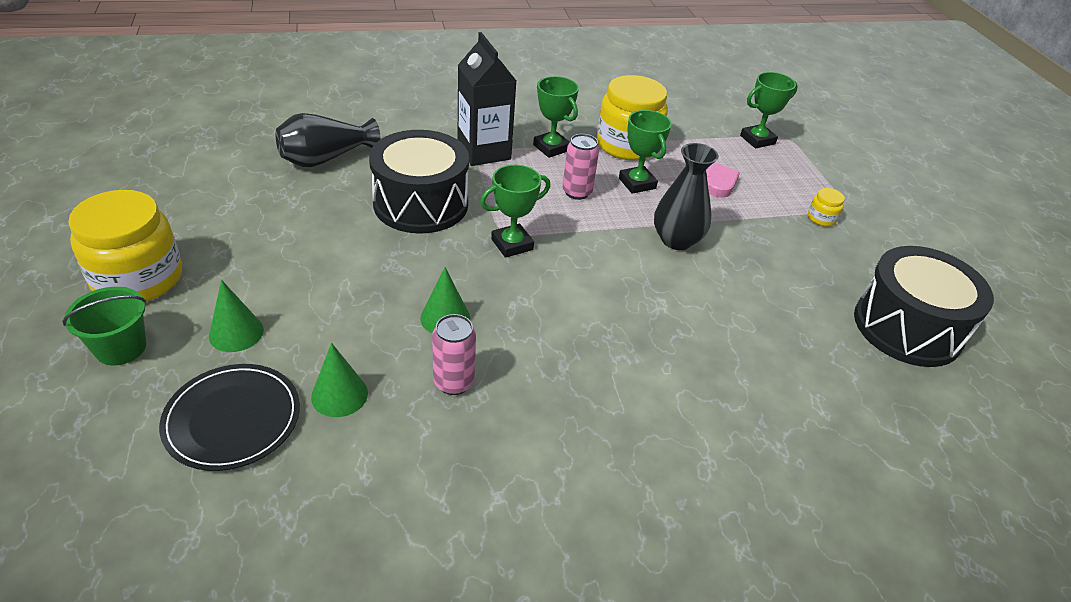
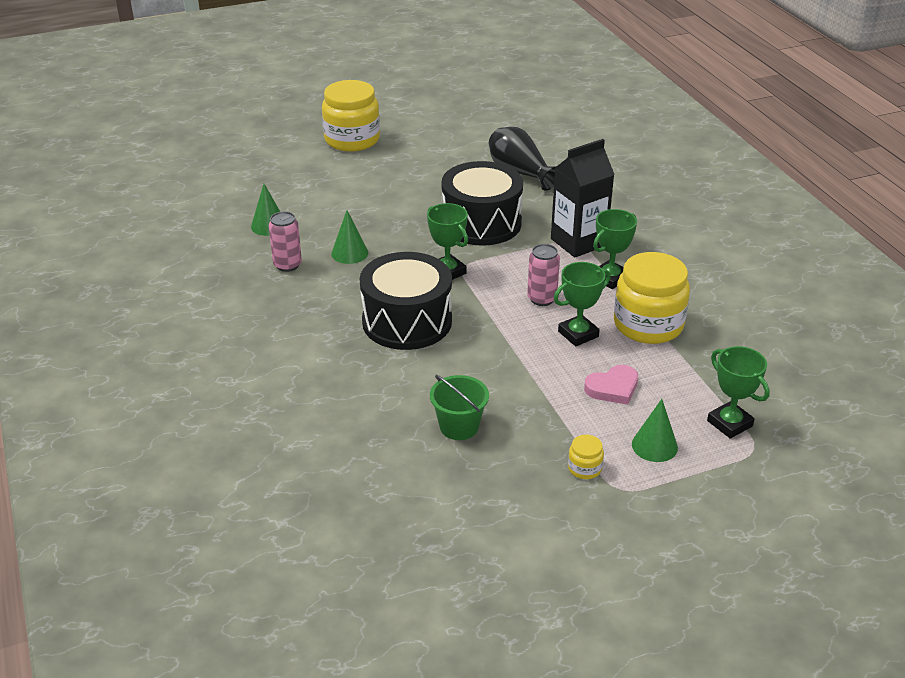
camera: 85 degrees right, 5 degrees down
green bucket [62,287,146,366] -> green bucket moved to [430,375,489,440]
black plate [159,364,300,471] -> none
green cone [209,280,264,352] -> green cone moved to [632,399,678,462]
black vase [654,143,719,250] -> none
black drum [854,246,994,367] -> black drum moved to [360,252,452,350]

